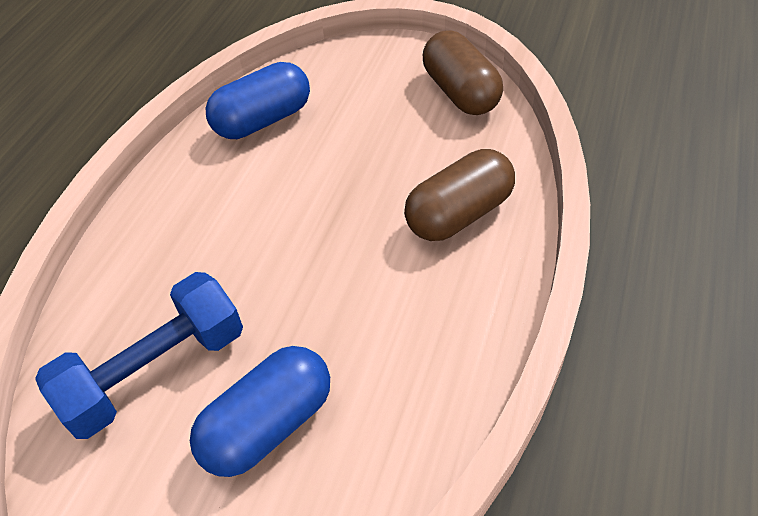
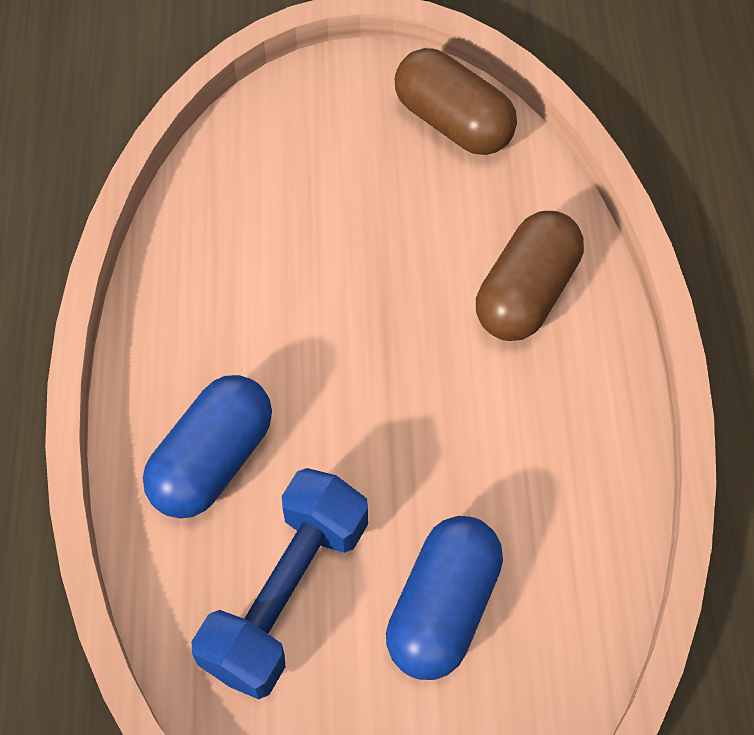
camera: 25 degrees left, 10 degrees up
blue capsule [206,62,310,139] -> blue capsule moved to [143,375,272,519]

